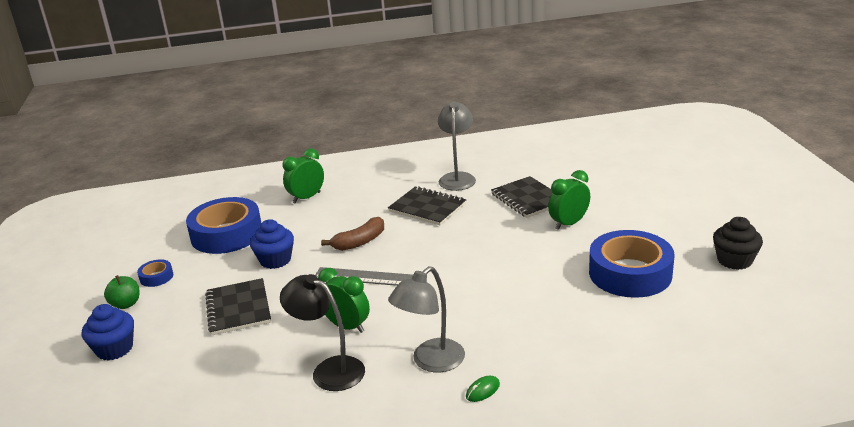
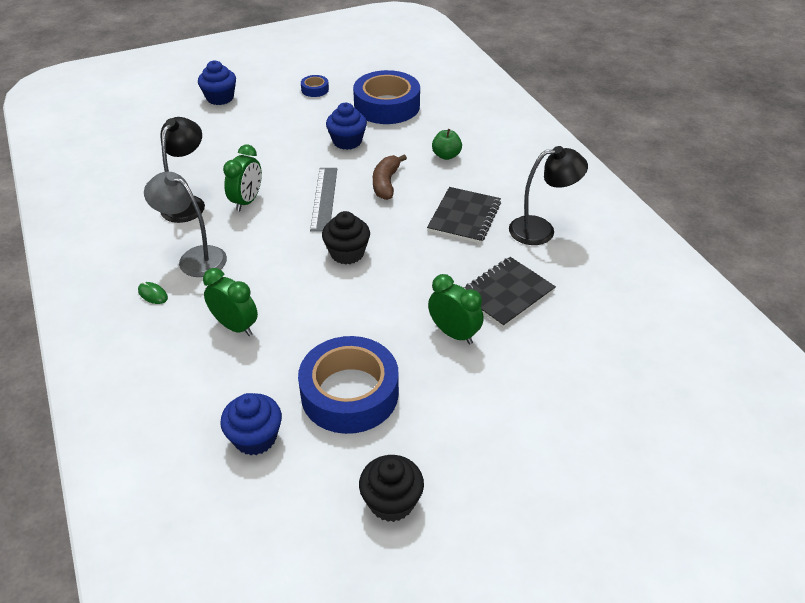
camera: 75 degrees right, 15 degrees up
green apple [104,275,140,309] -> green apple moved to [432,129,462,160]
black notebook [205,278,271,335] -> none
green clock [283,148,324,204] -> green clock moved to [203,268,258,336]
brown banana [321,217,384,251] -> brown banana turned 60 degrees clockwise [373,154,407,200]
grey lamp [438,101,476,191] -> black lamp [509,146,588,245]
none -> blue cupcake [220,393,282,455]
none -> black cupcake [322,211,370,265]

